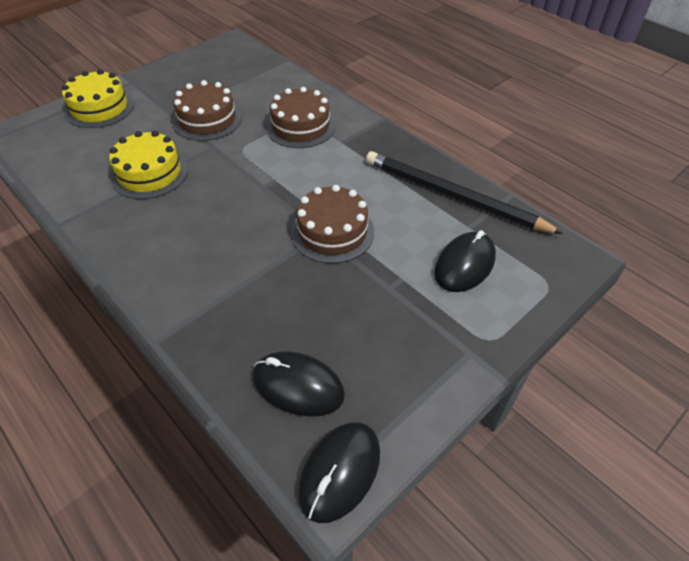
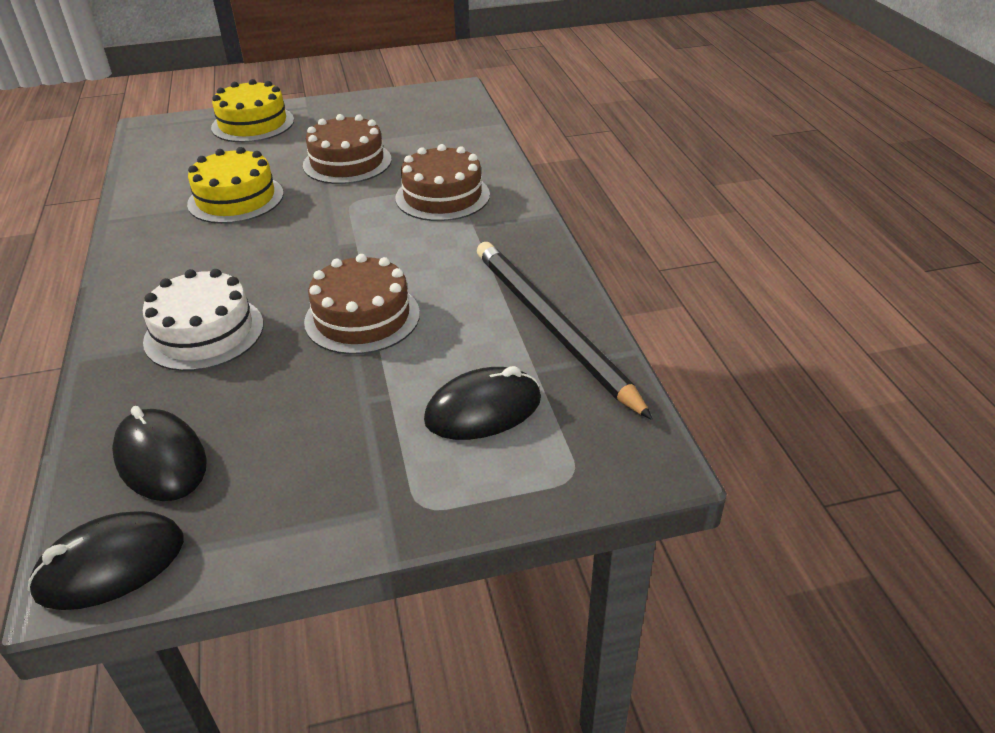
camera: 30 degrees right, 10 degrees down
none -> white cake [143,269,264,371]

